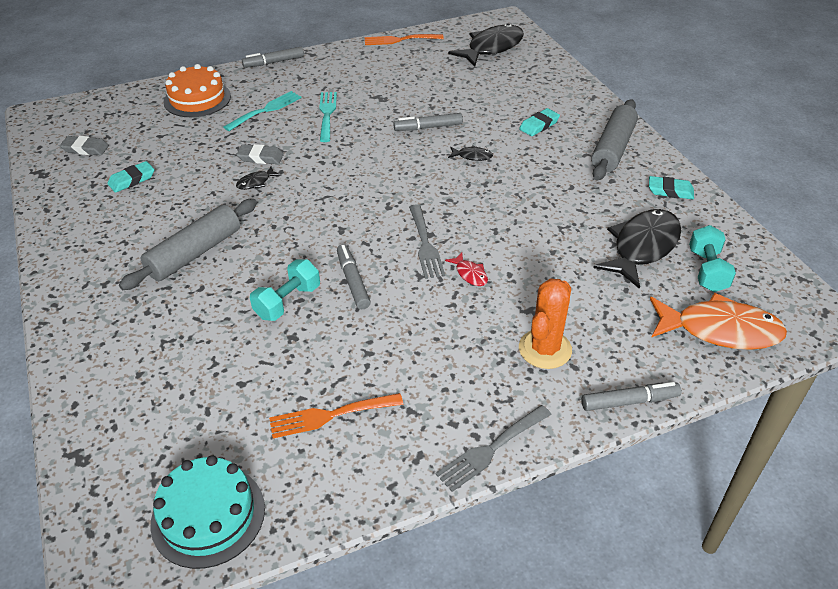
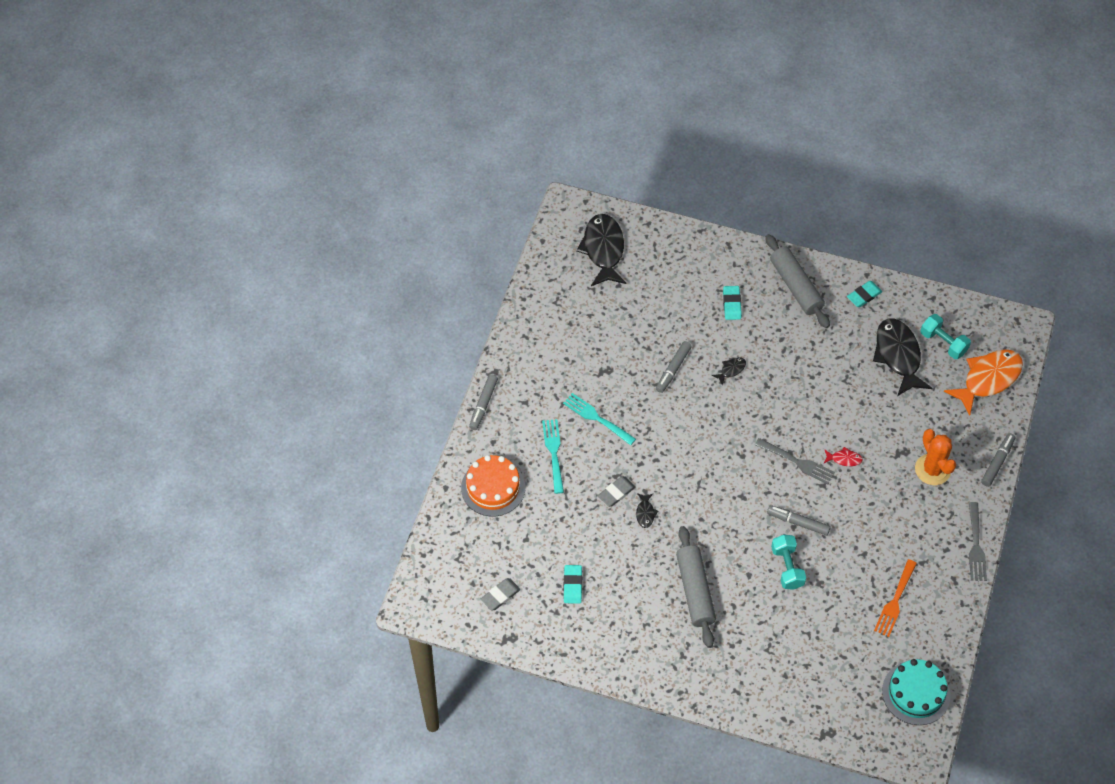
camera: 50 degrees left, 15 degrees up
orange fork [365,34,444,45] -> none

